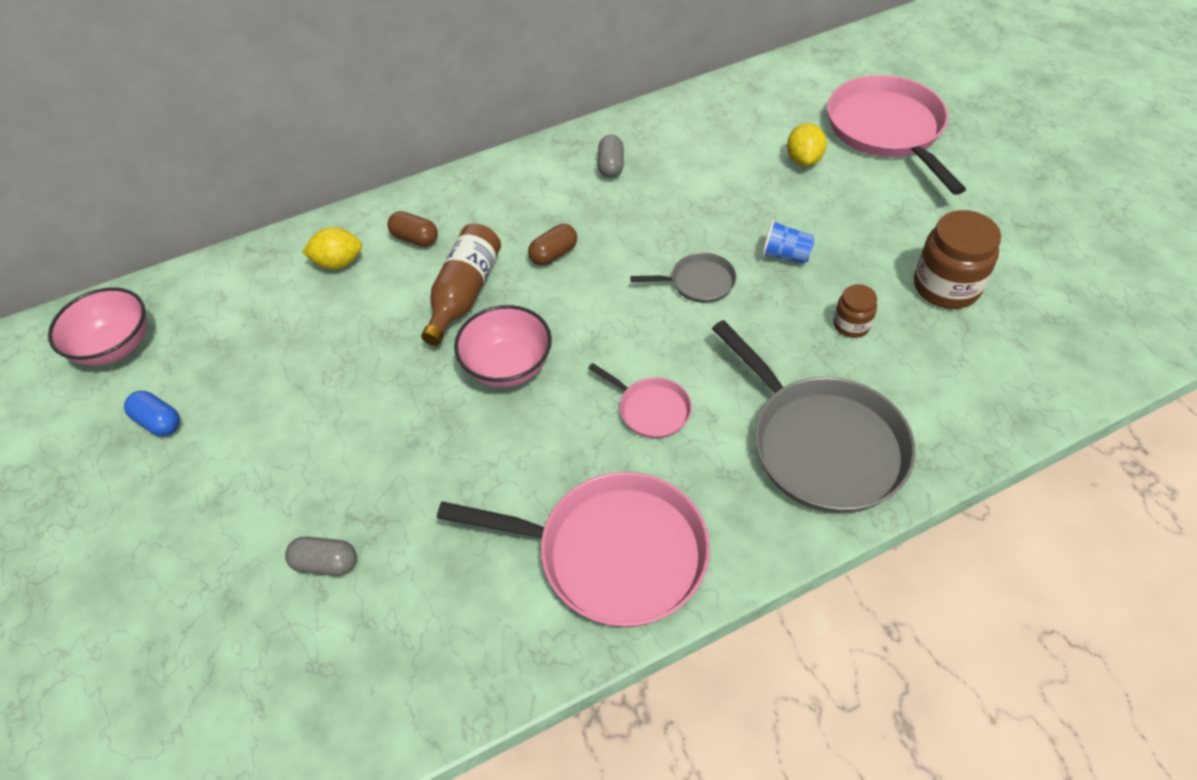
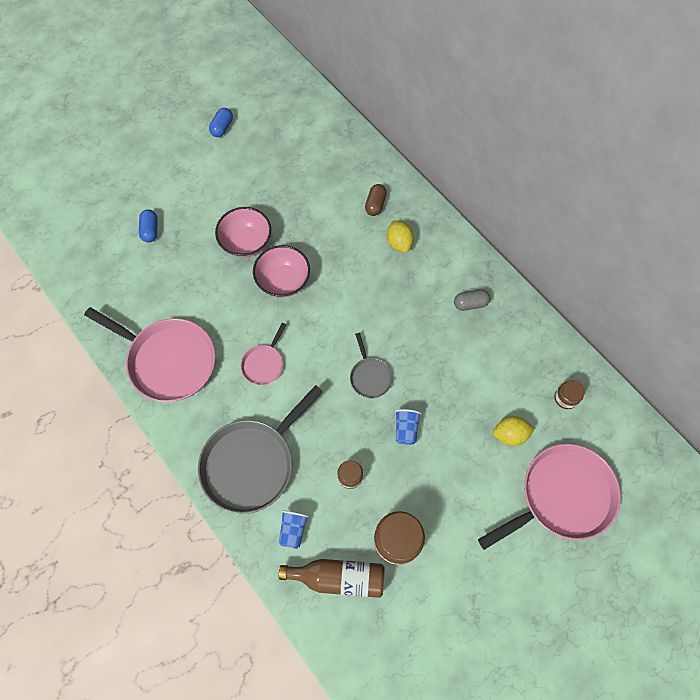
camera: 75 degrees right, 15 degrees up
pink bowl [48,287,147,366] -> pink bowl moved to [215,207,271,257]
grey capsule [285,537,357,576] -> blue capsule [139,209,158,242]
yellow lemon [302,227,362,269] -> yellow lemon moved to [387,220,414,253]
brown bottle [421,224,501,346] -> brown bottle moved to [279,559,384,598]
pink pan [437,472,710,627] -> pink pan turned 60 degrees counterclockwise [84,307,215,402]
brown capsule [528,224,577,266] -> none
none -> blue cup [279,510,309,549]
none -> brown jar [554,380,585,409]

